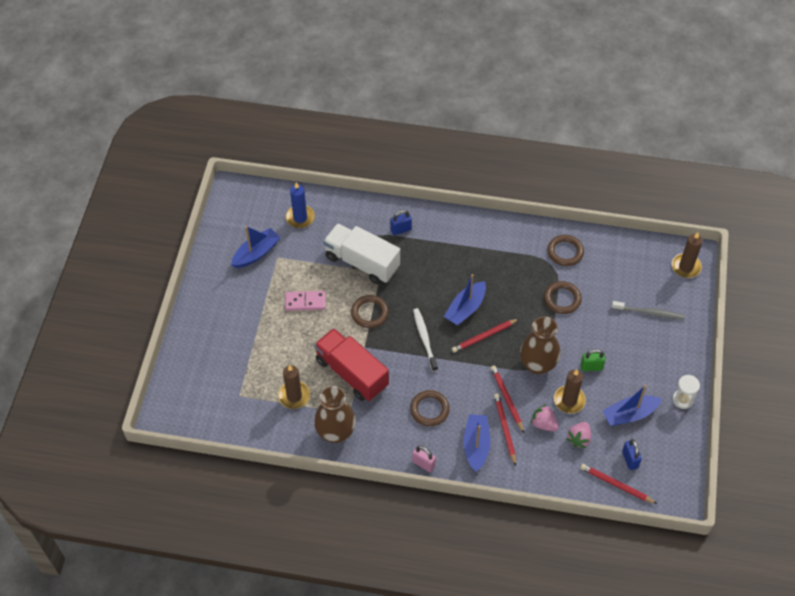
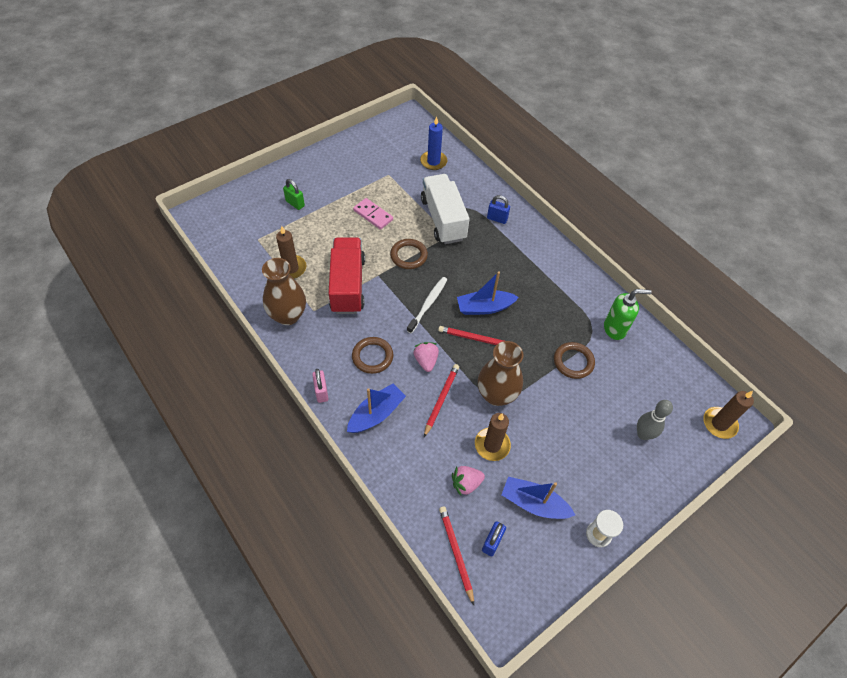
camera: 40 degrees right, 0 degrees up
blue boat [231,226,281,268] -> none
red pencil [494,394,516,466] -> none
pink strawberry [530,404,559,431] -> pink strawberry moved to [413,342,439,372]
brown ring [547,235,584,266] -> green soap dispenser [604,289,652,340]
green padlock [581,349,605,371] -> green padlock moved to [283,179,305,210]
grey toothbrush [612,301,685,320] -> grey bowling pin [637,400,673,440]

